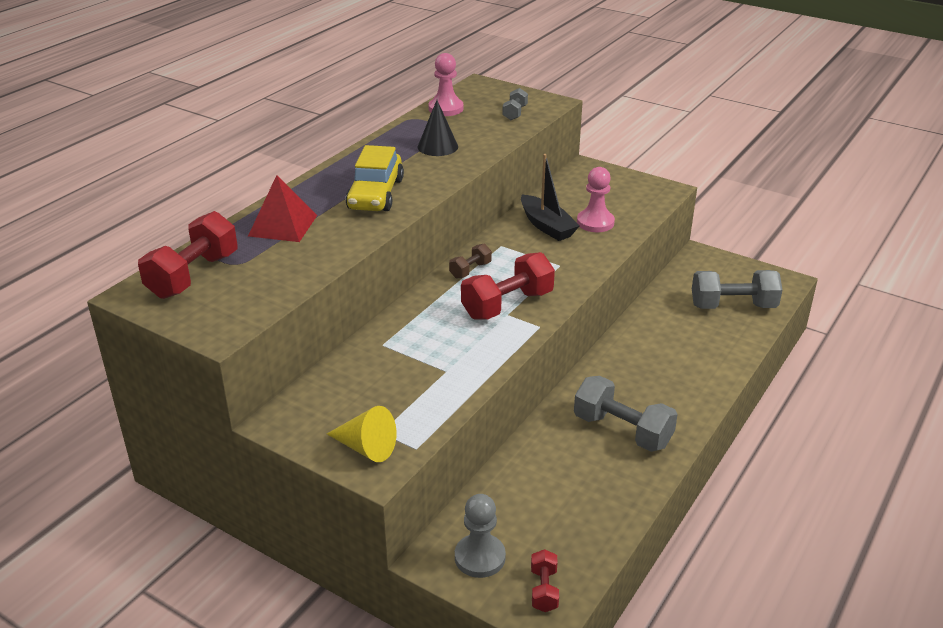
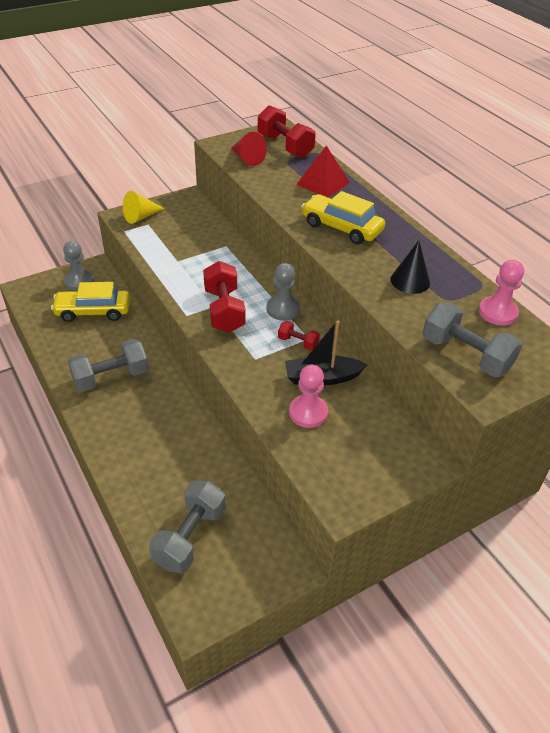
camera: 115 degrees right, 10 degrees up
brown dumbbell [449,244,492,279] -> grey pawn [267,263,300,321]
grey dumbbell [502,88,528,120] -> grey dumbbell [422,302,523,377], size x1.96
red dumbbell [531,549,559,612] -> red dumbbell moved to [278,321,320,350]
none -> yellow car [51,282,130,322]
none -> red cone [231,132,267,166]

